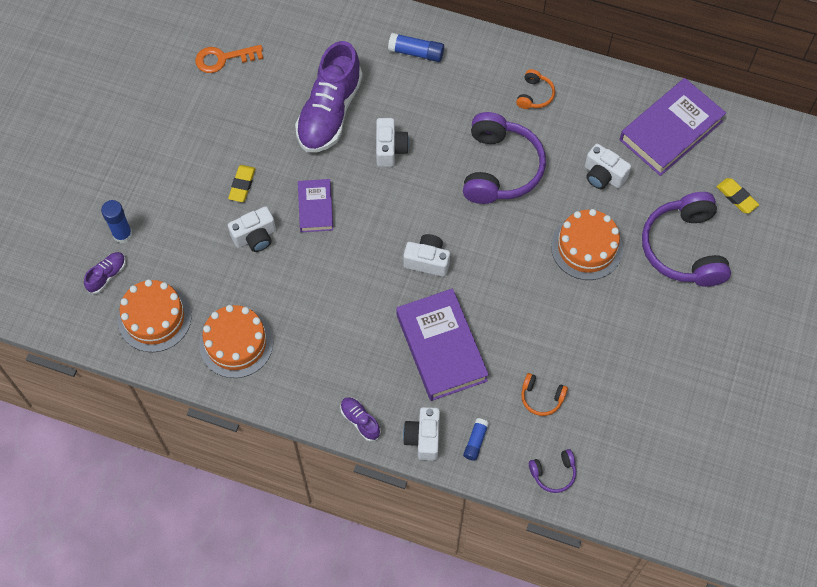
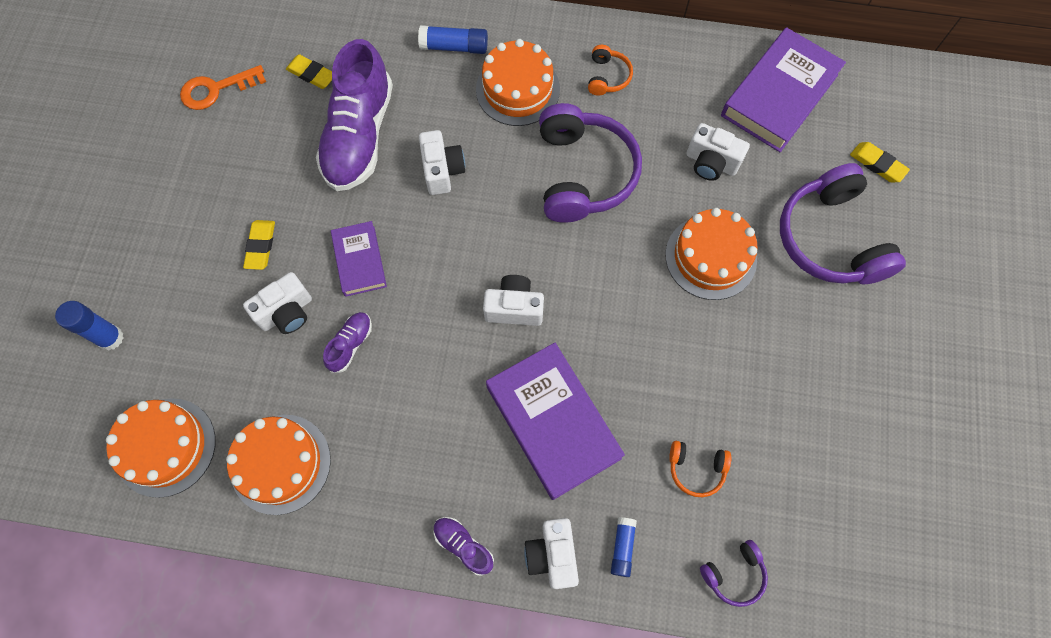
camera: 10 degrees left, 5 degrees up
purple shoe [84,252,126,294] -> purple shoe moved to [323,312,372,373]
none -> yellow eraser [286,54,332,89]
none -> orange cake [476,39,560,126]

